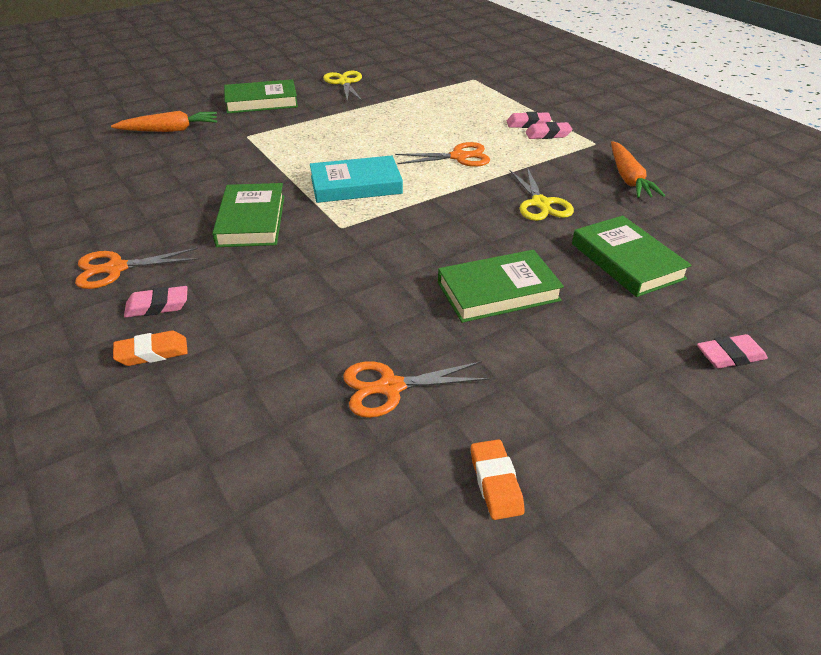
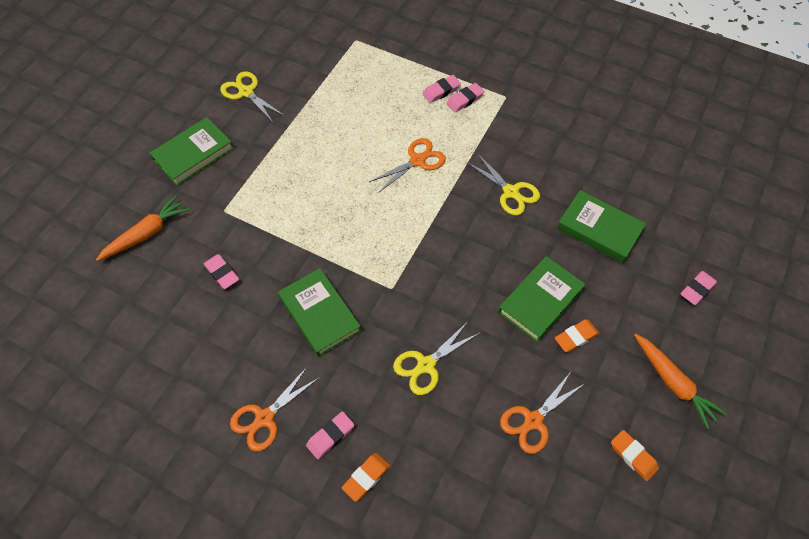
camera: 30 degrees left, 20 degrees up
turquoise book [310,155,403,203] -> none
orange carrot [611,141,665,198] -> orange carrot moved to [634,334,727,429]
none -> pink eraser [204,254,239,289]
none -> yellow scissors [393,322,480,395]
none -> orange eraser [555,319,599,352]

